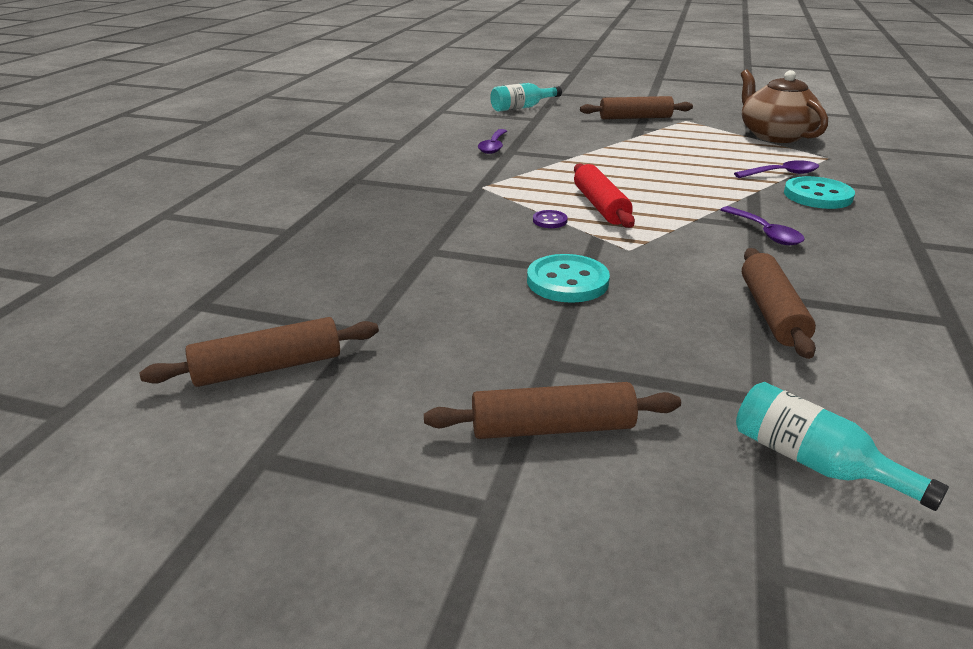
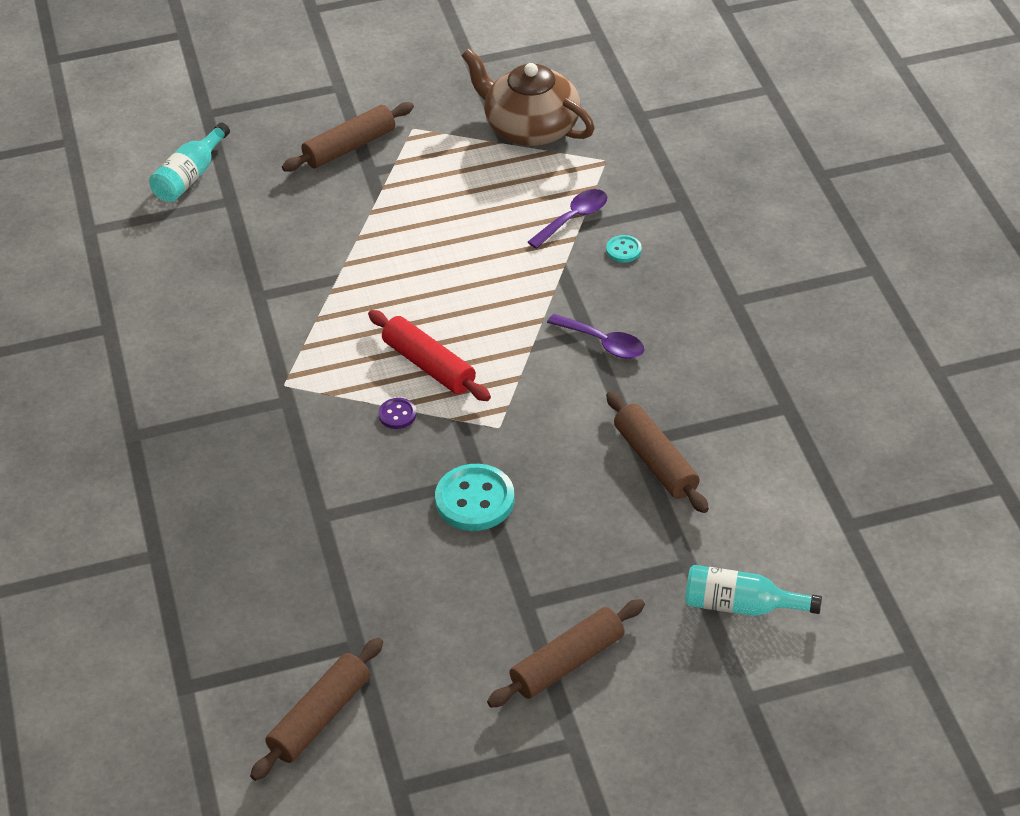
camera: 30 degrees left, 15 degrees up
purple spoon [478,129,507,154] -> none
turquoise button [784,176,855,209] -> turquoise button [606,235,642,263], size x0.50

